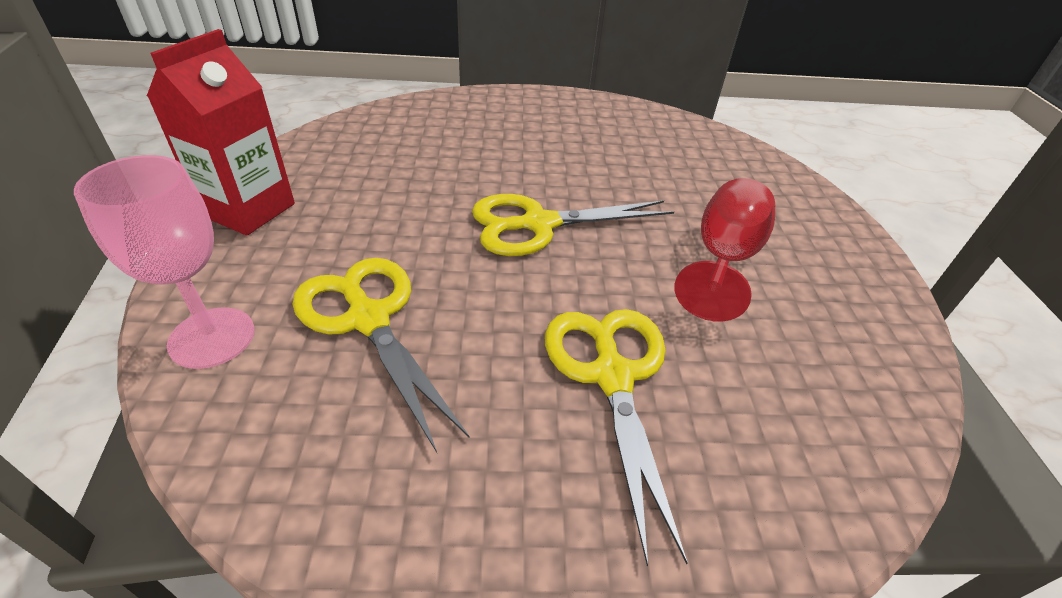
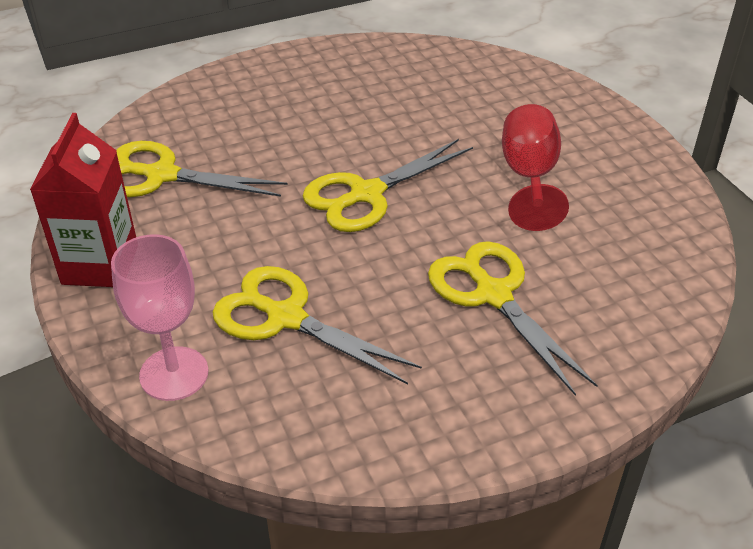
camera: 20 degrees left, 0 degrees up
none -> yellow scissors [116,141,288,197]

